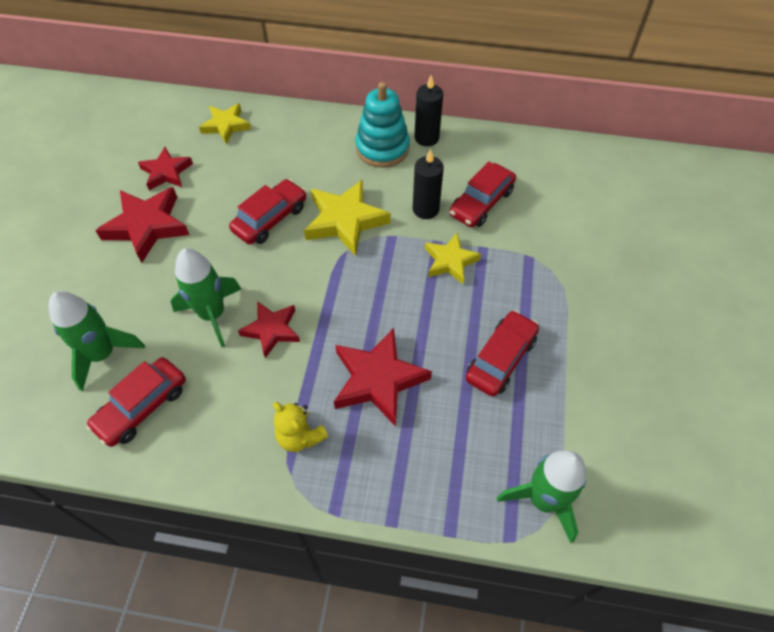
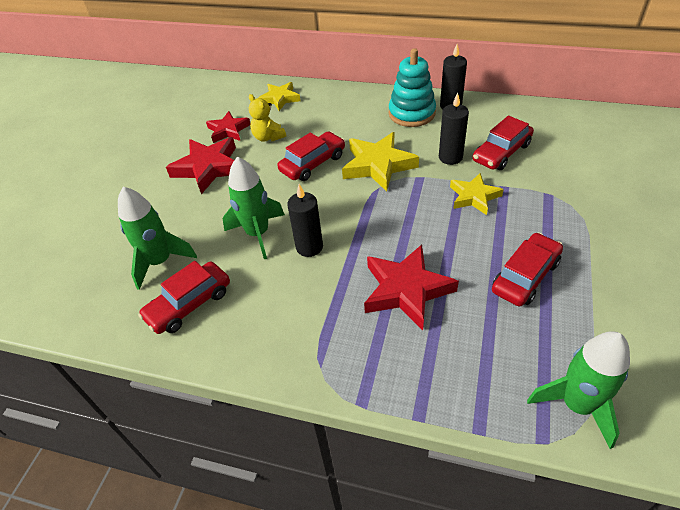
camera: 10 degrees right, 10 degrees down
red star [238,301,300,358] -> black candle [287,184,323,257]
yellow teddy bear [273,402,328,452] -> yellow teddy bear moved to [249,94,286,142]

